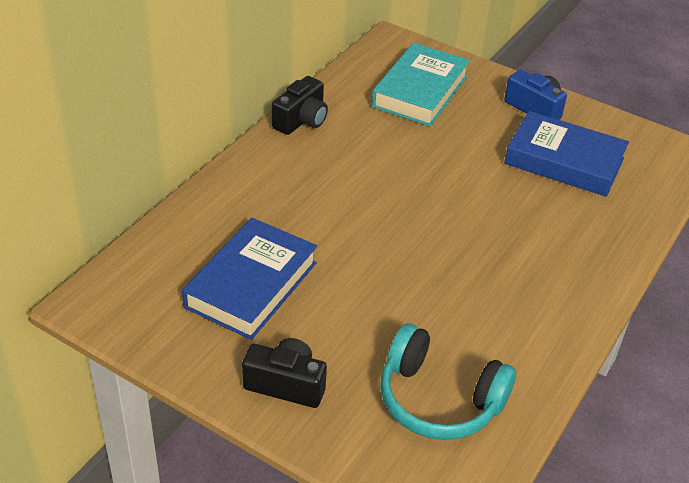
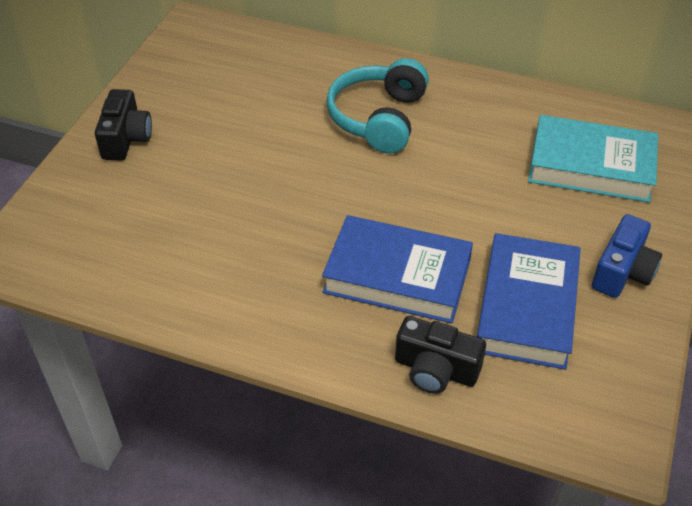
camera: 80 degrees right, 5 degrees up
blue book [182,218,317,340] -> blue book moved to [322,215,473,323]
black camera [272,76,328,135] -> black camera moved to [395,316,486,394]
turquoise headphones [380,323,516,440] -> turquoise headphones moved to [326,58,429,154]

